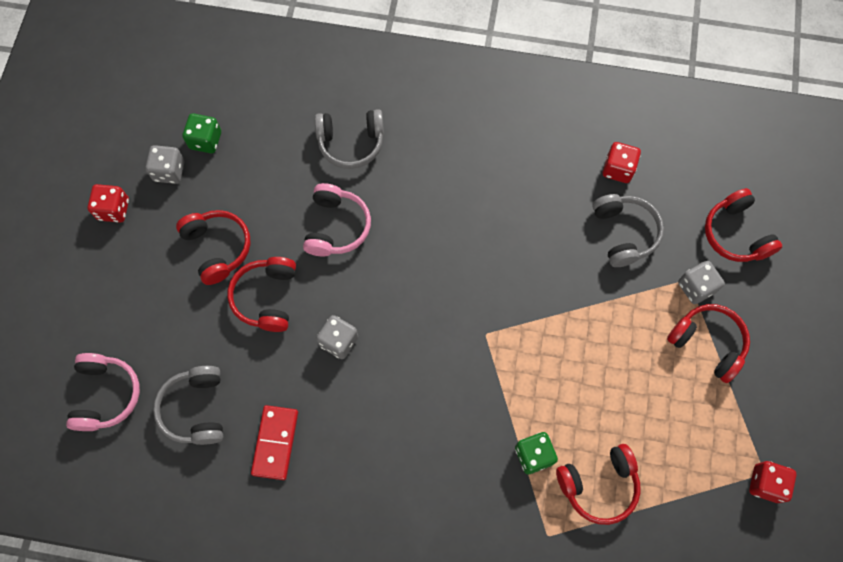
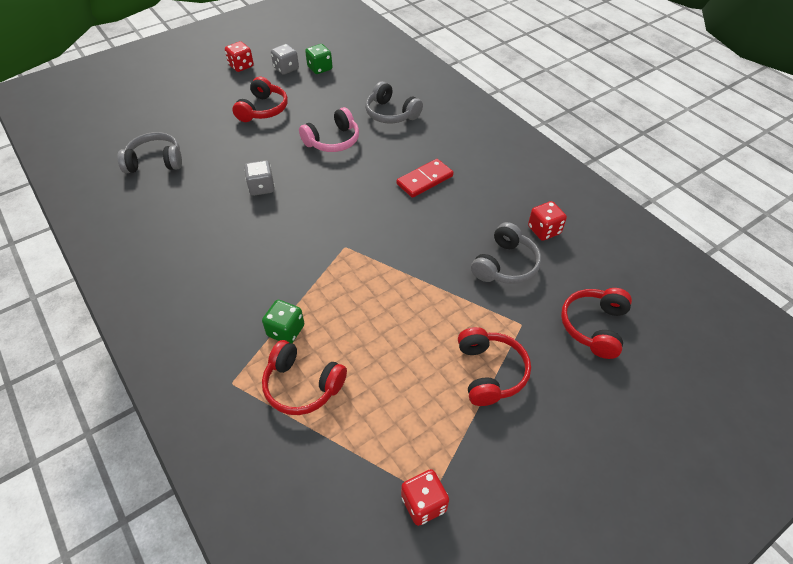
camera: 45 degrees right, 20 degrees down
pink headphones [66,353,140,431] -> none
grey headphones [153,366,223,445] -> grey headphones turned 45 degrees clockwise [118,132,182,173]
red headphones [227,257,296,332] -> none
red domino [251,405,298,480] -> red domino moved to [396,159,454,198]
grey dice [678,261,725,304] -> none

